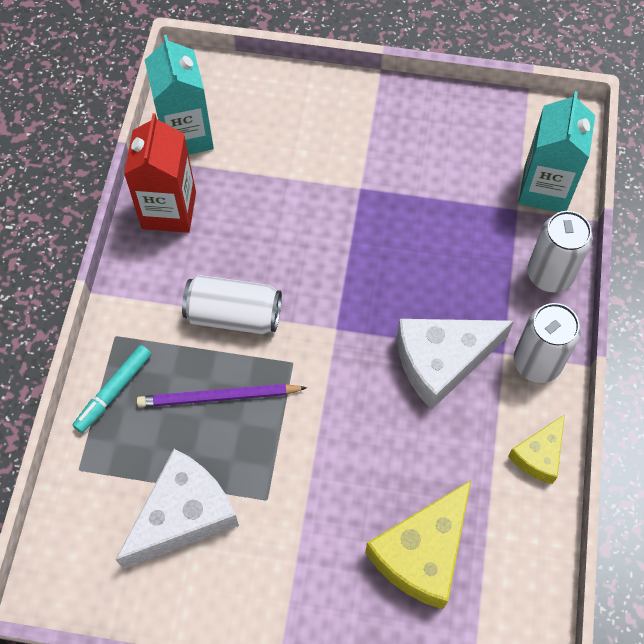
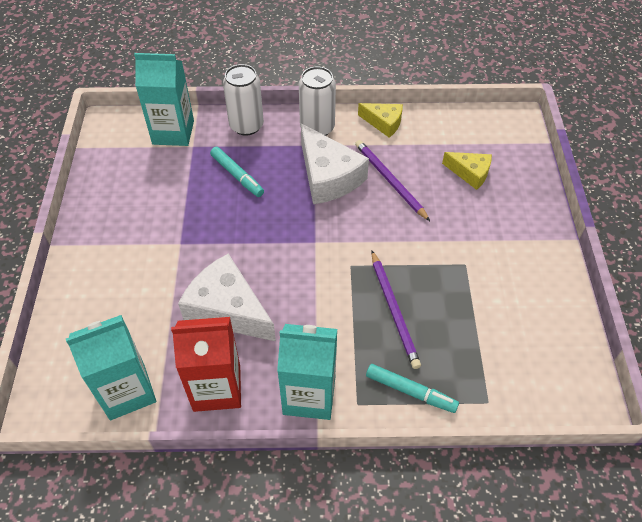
camera: 100 degrees left, 10 degrees down
white cheese [116,449,239,569] -> white cheese moved to [178,254,276,342]
white can [182,275,282,334] -> none
yellow cheese [365,480,471,609] -> yellow cheese [442,152,492,190], size x0.57
none -> turquoise marker [210,147,264,197]
none -> turquoise carton [277,324,337,420]
none -> purple pencil [355,140,430,221]

